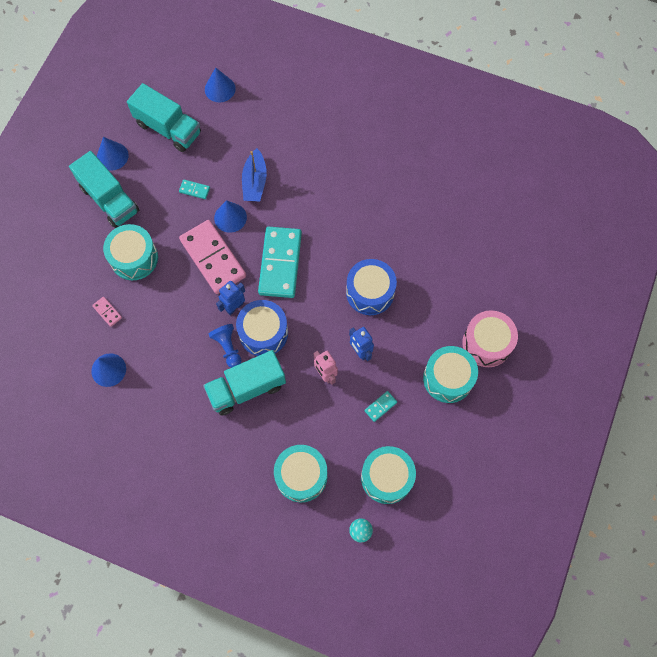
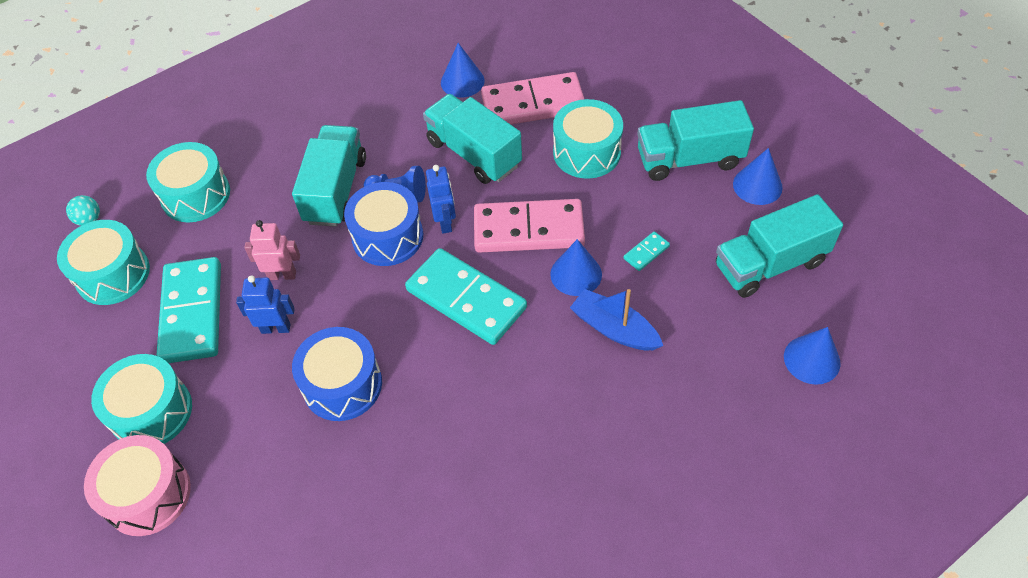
camera: 125 degrees right, 15 degrees down
pink domino [92,297,122,327] -> pink domino [481,72,584,125], size x2.46
turquoise domino [364,391,397,422] -> turquoise domino [156,257,221,363], size x2.46
none -> turquoise truck [423,94,522,184]

